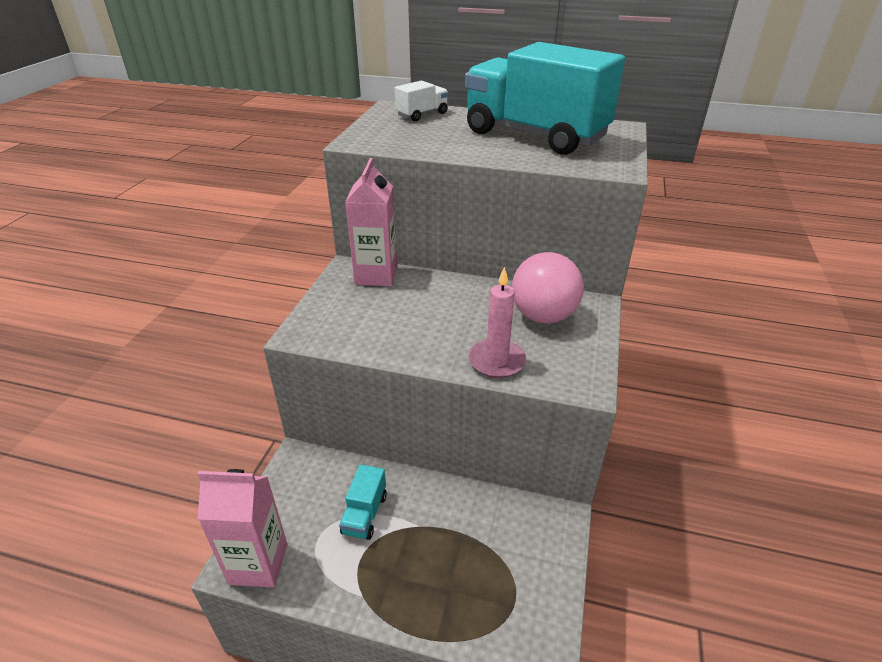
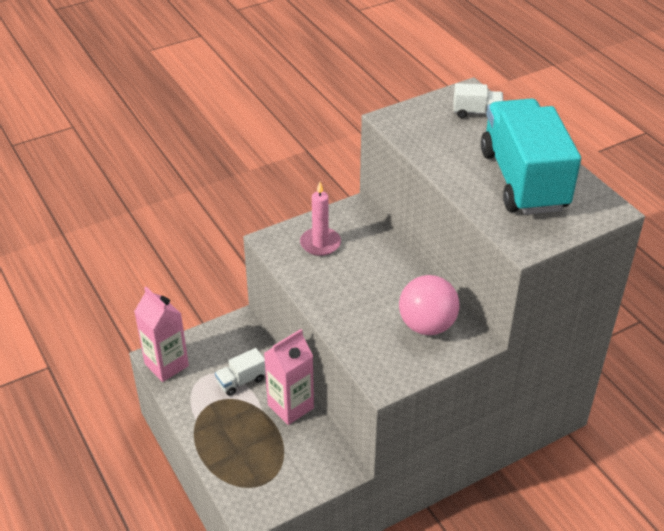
camera: 45 degrees right, 5 degrees up
turquoise truck [339,464,387,540] -> white truck [215,348,266,396]
pink carton [345,158,397,286] -> pink carton moved to [264,329,314,425]
pink candle [469,267,526,378] -> pink candle moved to [300,182,341,256]

